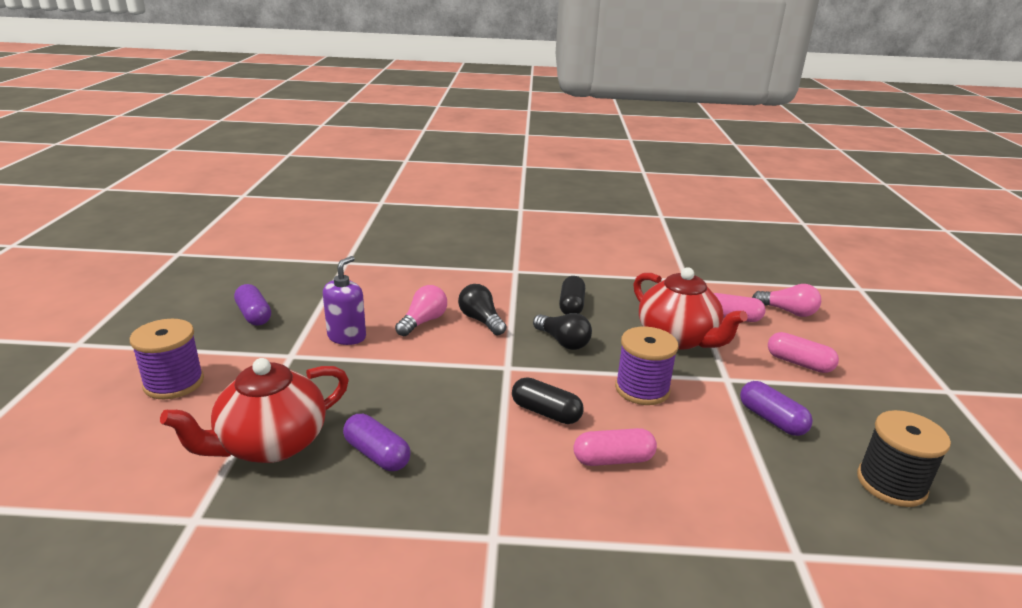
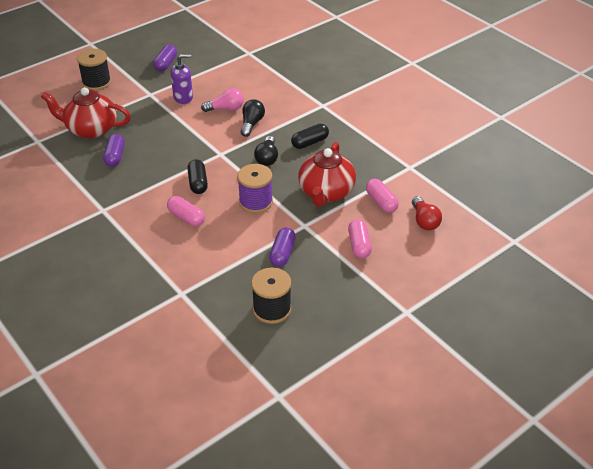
camera: 50 degrees right, 15 degrees up
purple spool [130,319,204,399] -> black spool [77,49,111,91]
pink light bulb [752,284,821,317] -> red light bulb [412,196,442,230]

